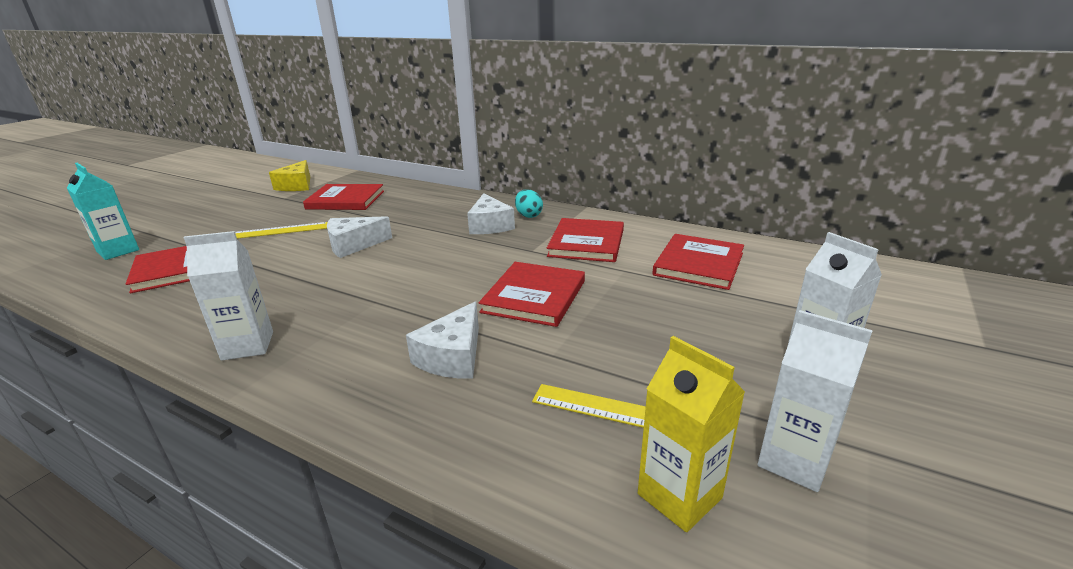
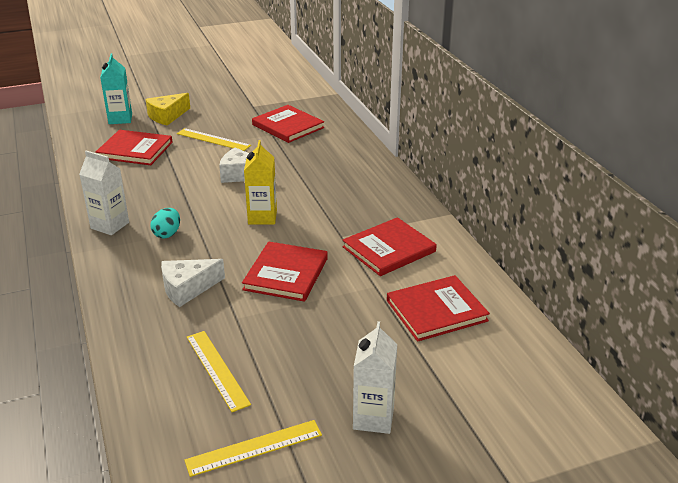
camera: 40 degrees right, 5 degrees up
yellow cheese [269,160,310,191] -> yellow cheese moved to [146,93,190,126]
white cheese [467,193,515,234] -> none
red book [479,262,585,327] -> red book turned 45 degrees counterclockwise [242,241,328,302]
turquoise egg [515,189,543,218] -> turquoise egg moved to [150,208,180,239]
yellow carton [638,336,745,532] -> yellow carton moved to [244,140,277,225]
white carton [758,310,873,492] -> yellow ruler [184,420,322,477]

